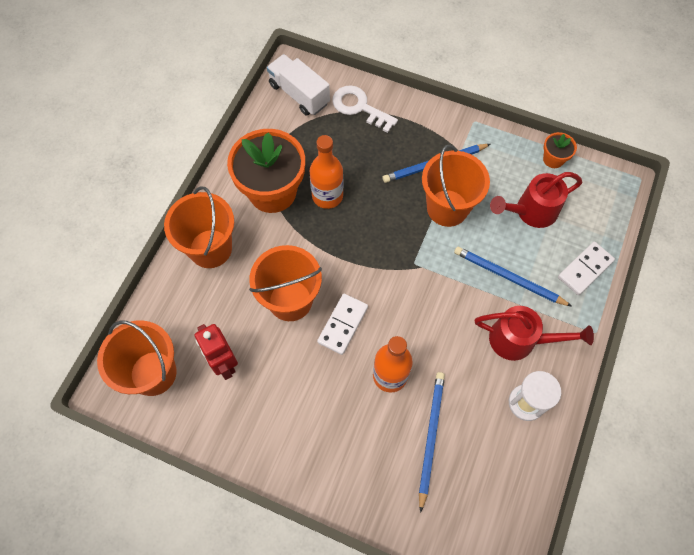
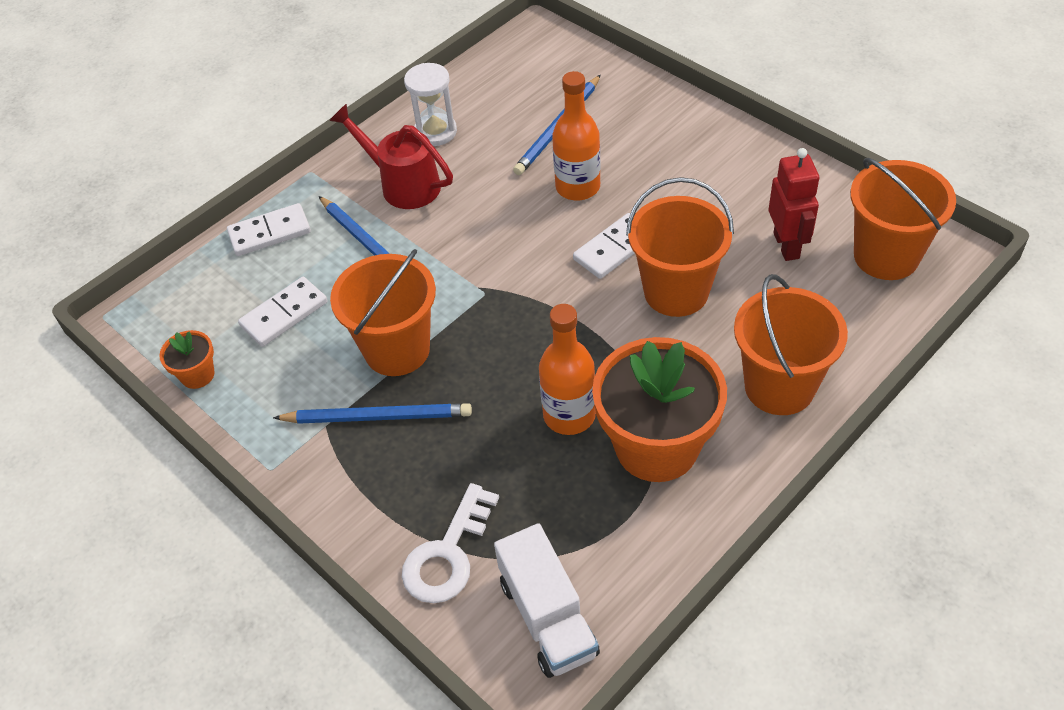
camera: 155 degrees left, 15 degrees down
white key [333,85,398,133] -> white key turned 60 degrees clockwise [402,483,499,603]
red watering can [490,172,582,228] -> white domino [238,277,327,347]

